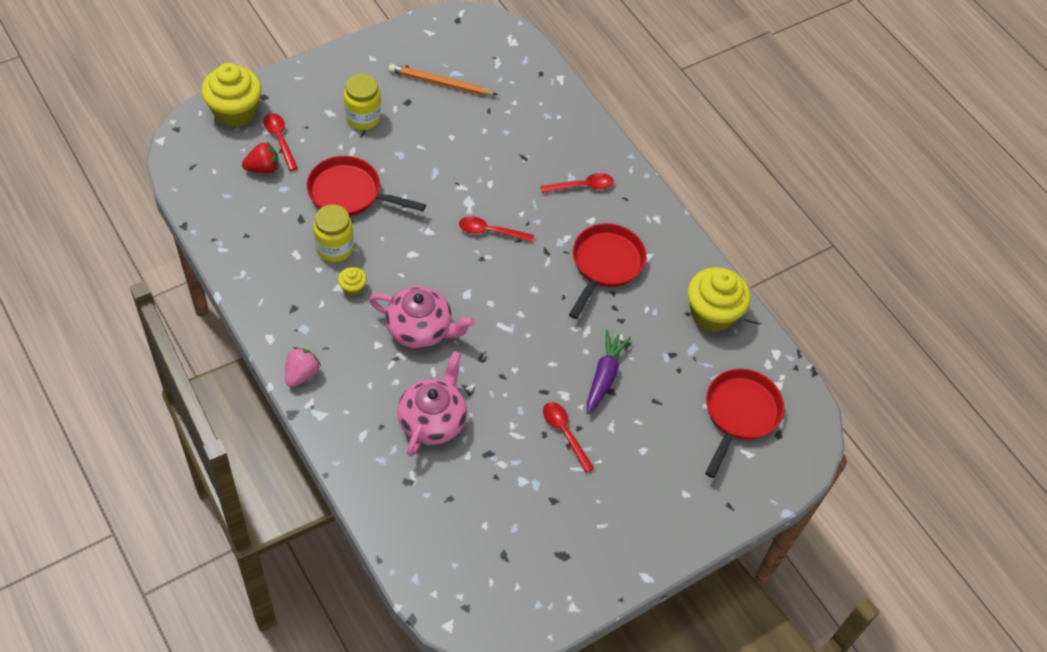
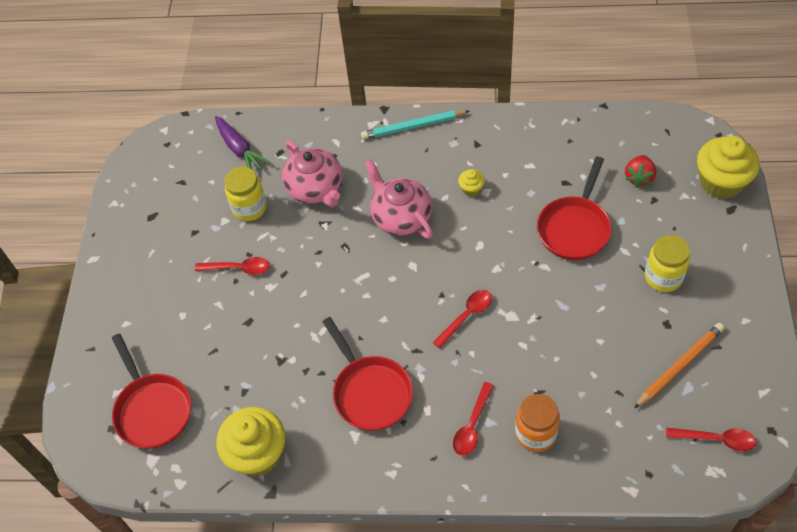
camera: 135 degrees right, 0 degrees up
red spoon [263,113,298,171] -> red spoon moved to [666,428,756,451]
pink strawberry [285,347,321,387] -> turquoise pencil [361,110,469,139]
red pan [307,156,426,216] -> red pan turned 150 degrees clockwise [537,157,611,260]
yellow jar [313,204,354,262] -> yellow jar moved to [225,167,267,221]
pink teapot [369,286,475,348] -> pink teapot turned 90 degrees clockwise [365,159,433,239]
purple carrot [587,330,631,414] -> purple carrot moved to [215,116,270,169]
none -> orange jar [515,394,560,452]

